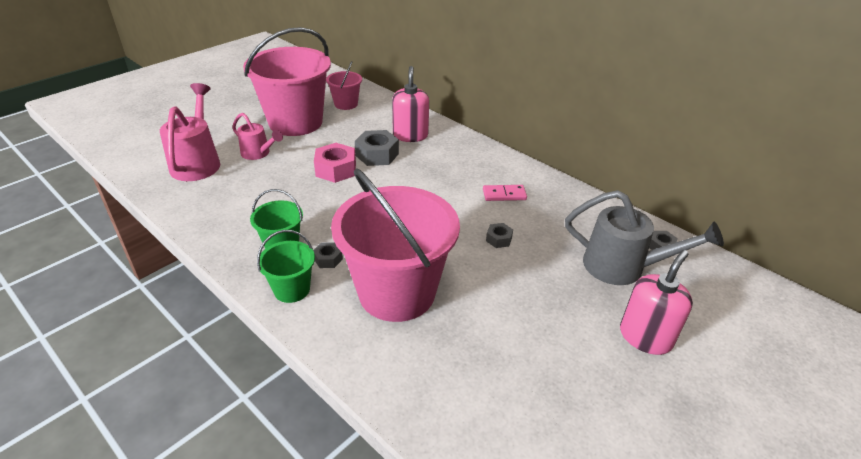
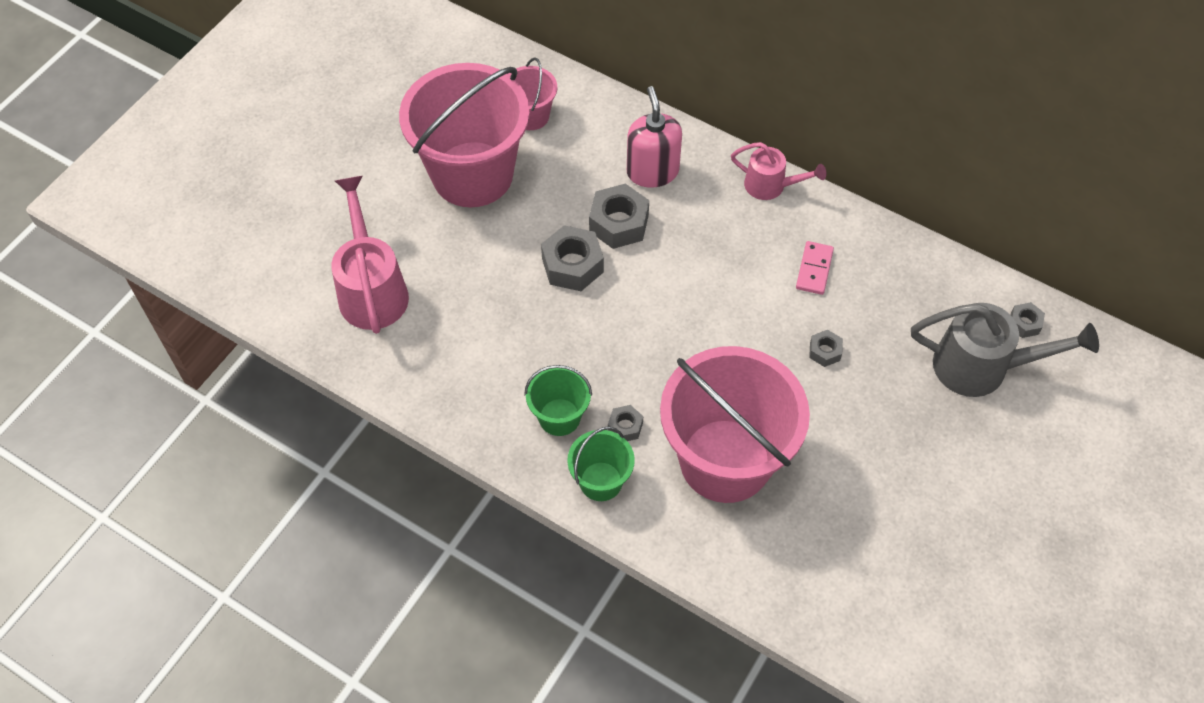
camera: 10 degrees left, 20 degrees up
pink watering can [232,113,283,160] -> pink watering can moved to [731,142,826,200]
pink nut [314,143,356,183] -> grey nut [541,225,604,291]
pink domino [483,185,527,201] -> pink domino turned 60 degrees counterclockwise [796,241,834,295]
pink soap dispenser [620,250,693,355] -> none

